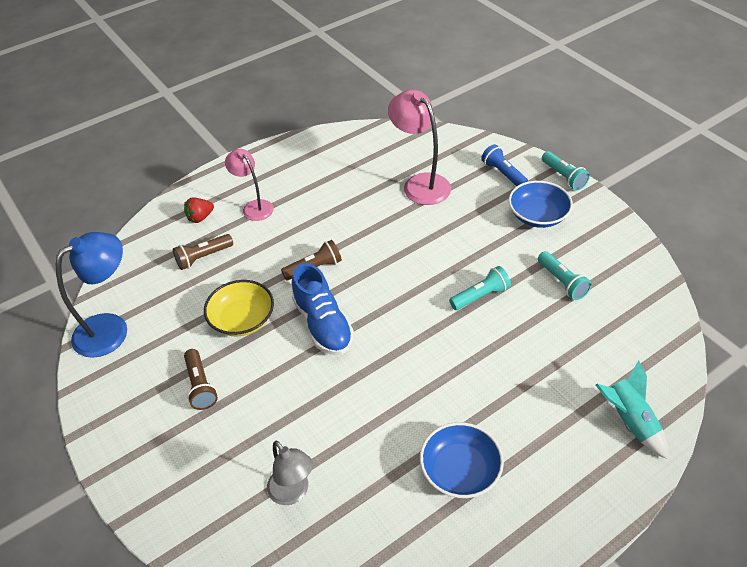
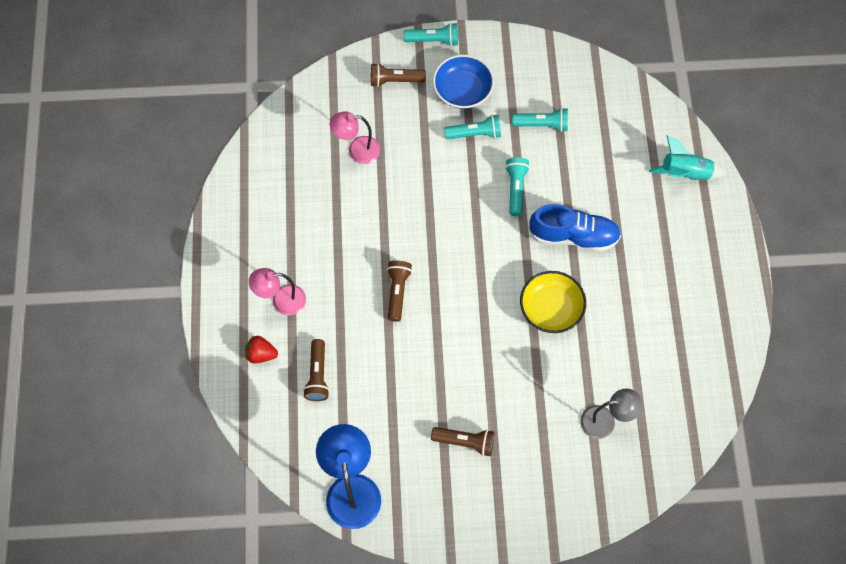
camera: 60 degrees left, 20 degrees up
red strawberry [184,197,214,223] -> red strawberry turned 105 degrees clockwise [245,336,278,363]
yellow bowl [204,280,274,336] -> yellow bowl moved to [520,271,586,333]
blue shoe [292,263,354,355] -> blue shoe moved to [528,204,621,252]
pink lamp [388,90,451,205] -> pink lamp [330,112,380,164], size x0.64
blue bowl [420,422,504,498] -> none
blue flashlight [481,144,528,186] -> brown flashlight [371,63,426,87]
none -> turquoise flashlight [444,115,501,139]

